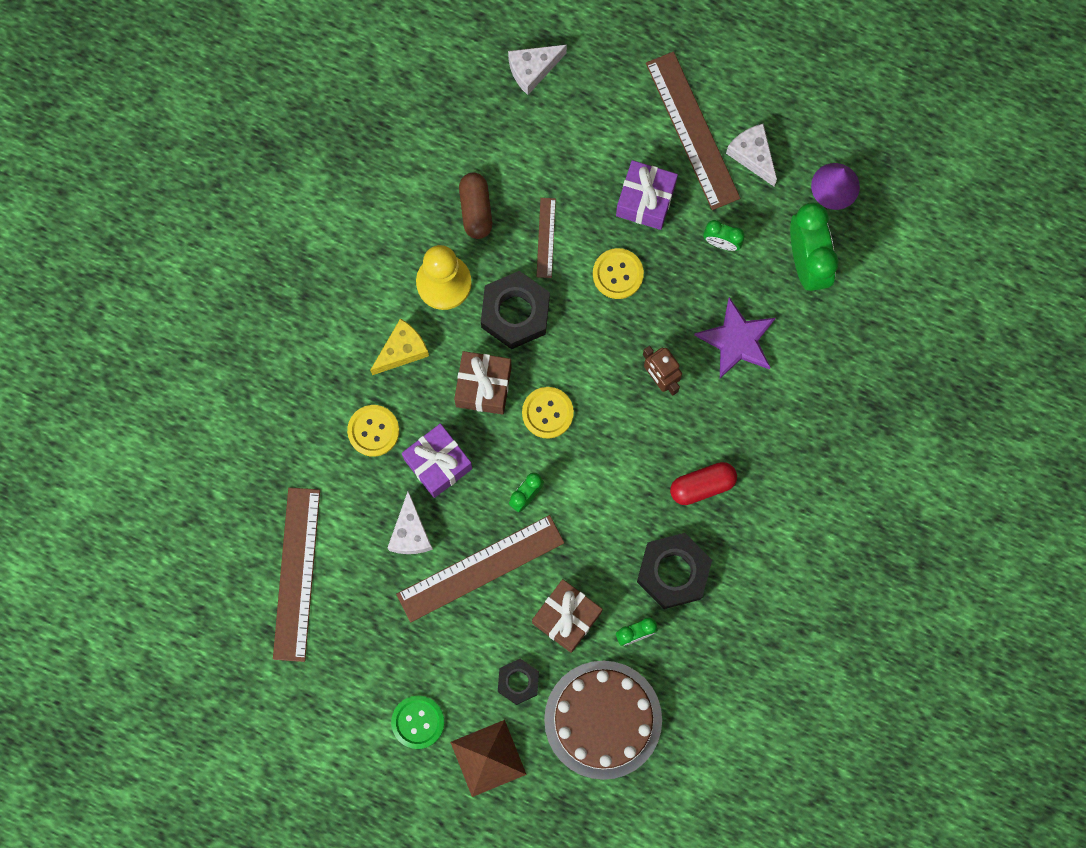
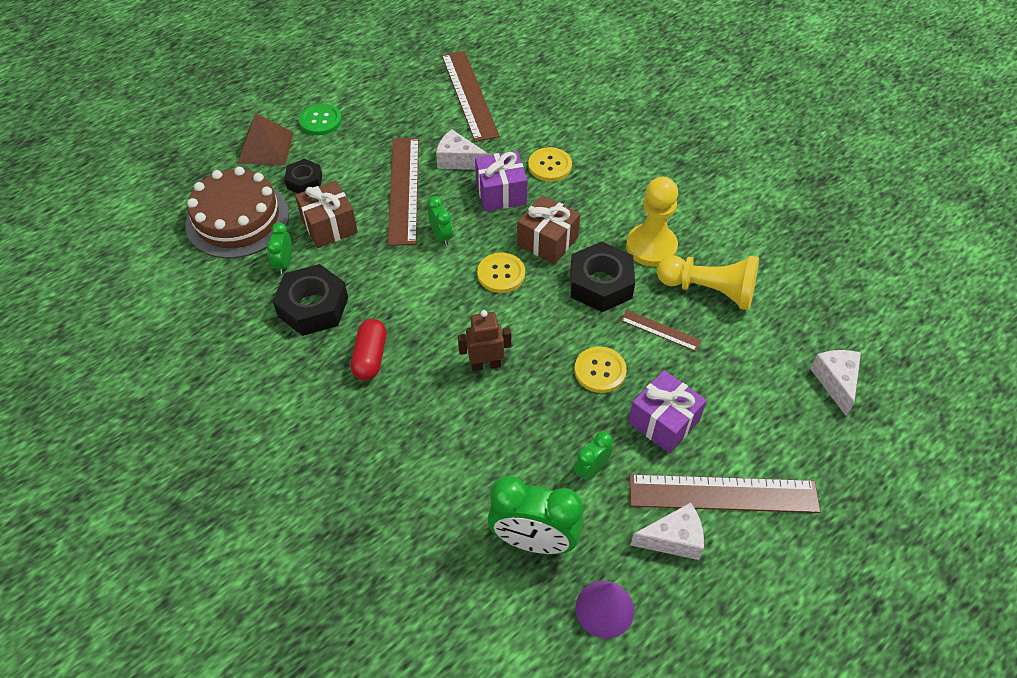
camera: 115 degrees right, 25 degrees down
brown ruler [273,487,320,662] -> brown ruler turned 45 degrees clockwise [442,51,500,142]
yellow cheese [370,318,429,375] -> none
brown capsule [459,173,492,239] -> yellow pawn [657,255,759,310]
purple star [694,297,775,378] -> none

